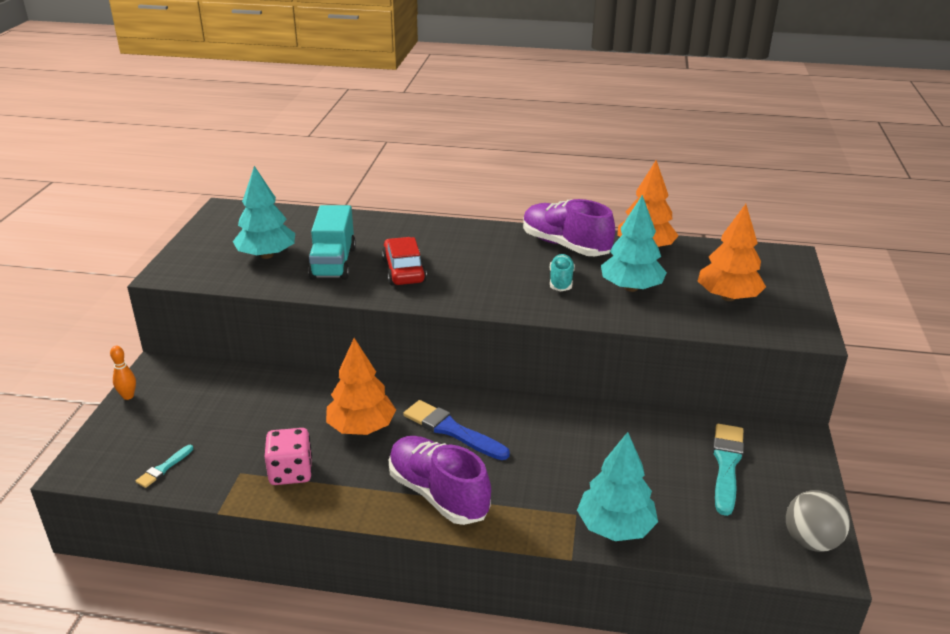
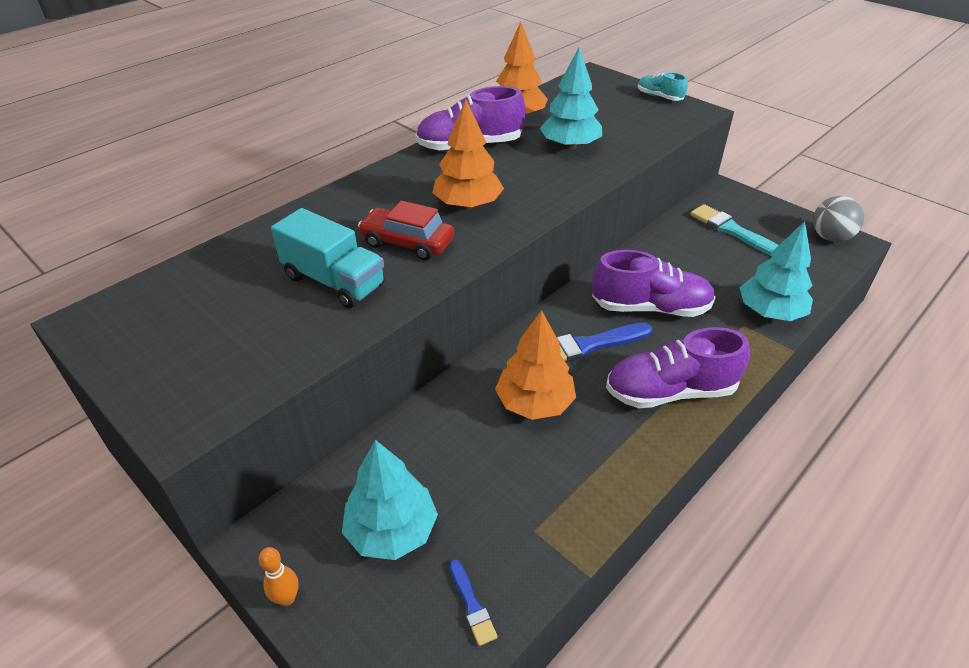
camera: 55 degrees left, 10 degrees up
turquoise brush [136,445,193,488] -> blue brush [449,559,498,646]
turquoise tree [233,166,295,259] -> turquoise tree moved to [342,440,438,560]
pink dice [265,428,312,485] -> none
turquoise shoe [550,254,575,291] -> turquoise shoe moved to [638,72,688,101]
orange tree [698,204,766,301] -> orange tree moved to [433,99,504,209]
none -> purple shoe [592,250,715,317]

